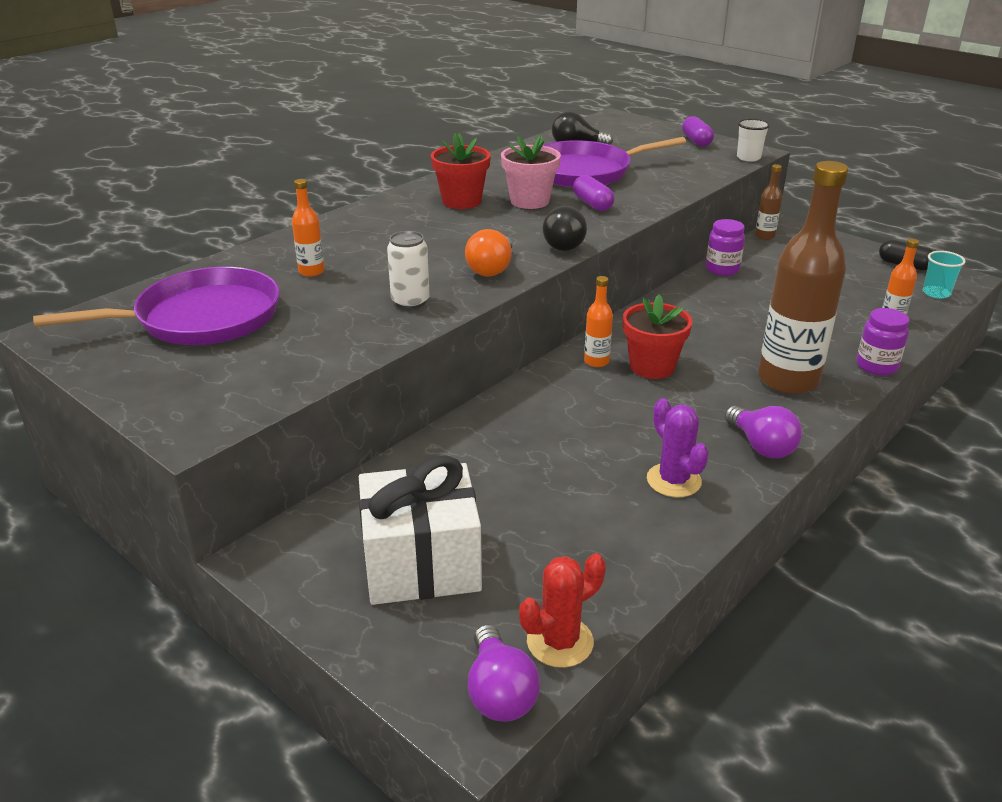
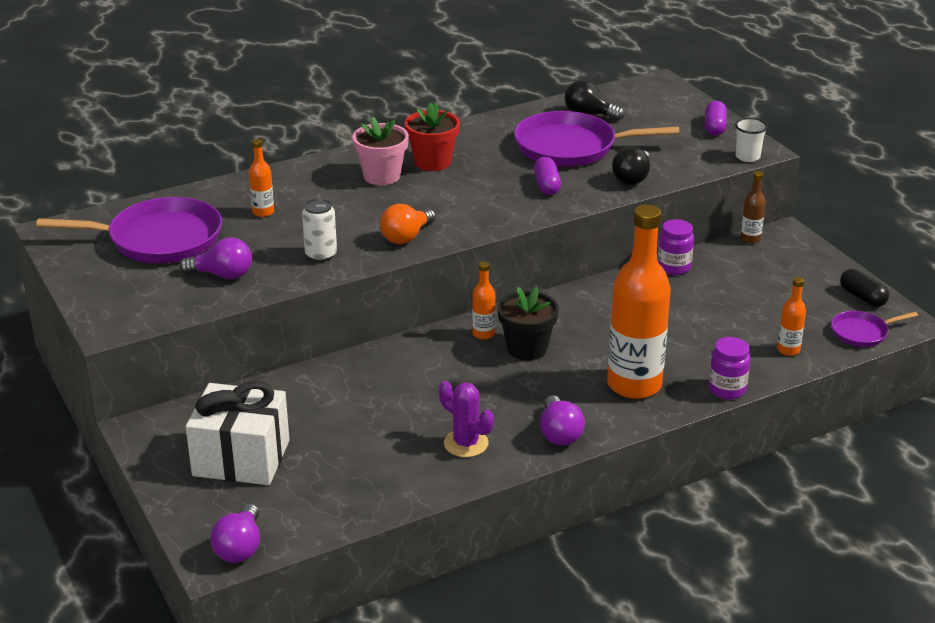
camera: 20 degrees right, 0 degrees up
pink flower pot [501,135,561,209] -> pink flower pot moved to [352,117,409,185]
red cactus [519,553,606,668] -> none
black light bulb [543,206,587,251] -> black light bulb moved to [612,147,650,185]
red flower pot [623,294,692,379] -> black flower pot [498,286,559,360]
purple cactus [647,398,709,498] -> purple cactus turned 45 degrees counterclockwise [439,381,494,457]
brown bottle [758,161,848,394] -> orange bottle [607,204,671,399]
turquoise cup [923,251,966,299] -> purple pan [831,311,918,347]
none -> purple light bulb [180,237,252,279]

